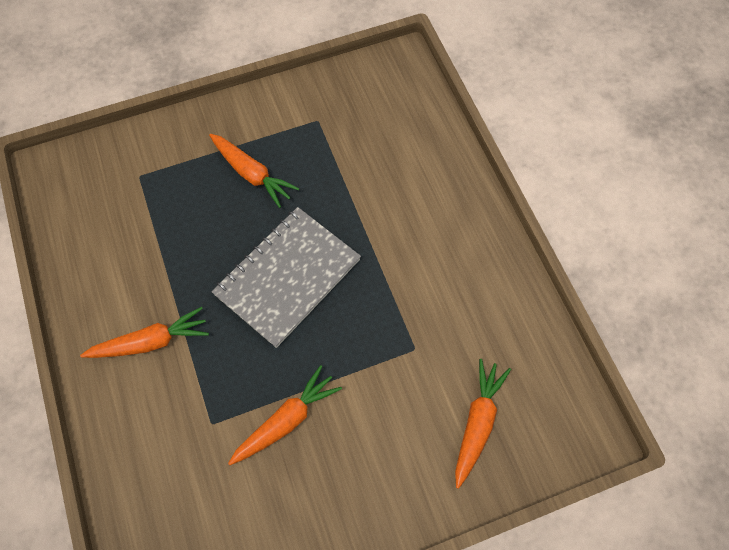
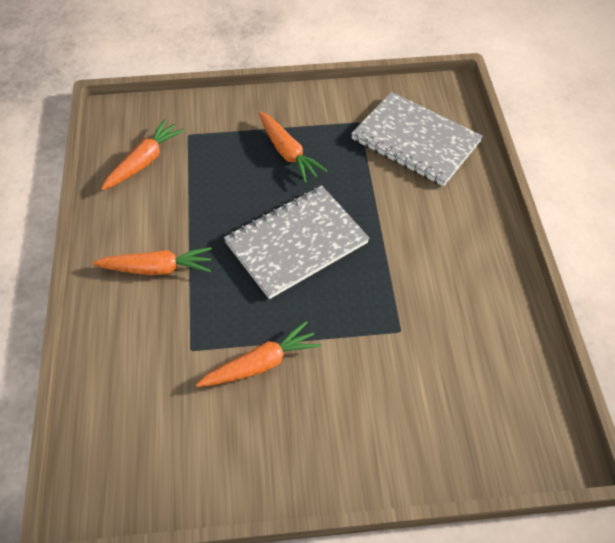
camera: 15 degrees right, 10 degrees down
orange carrot [455,359,511,489] -> orange carrot moved to [101,119,185,190]
none -> grey notebook [351,92,483,186]

